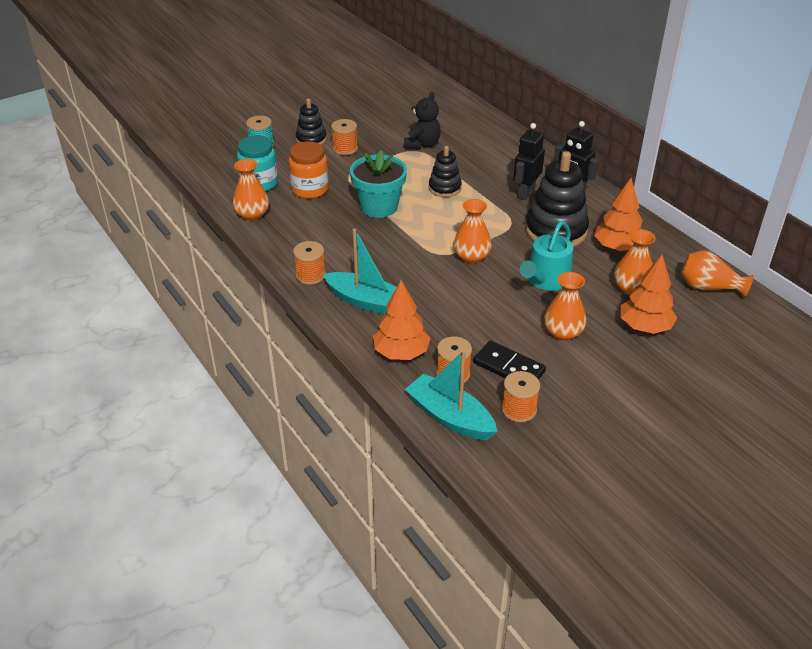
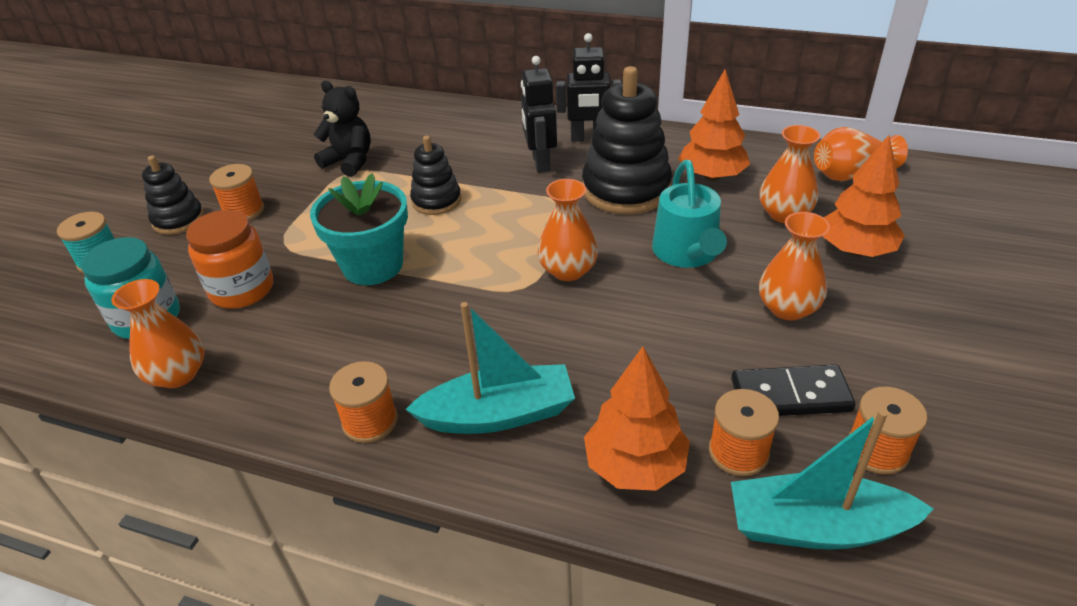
camera: 35 degrees left, 0 degrees up
black teddy bear [404,92,441,149] -> black teddy bear turned 45 degrees counterclockwise [313,81,371,177]

